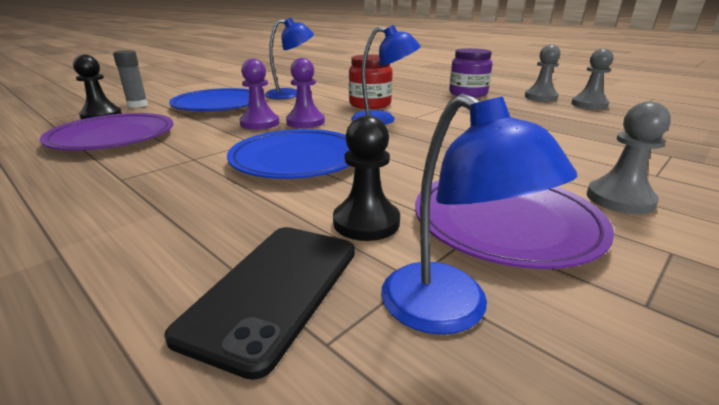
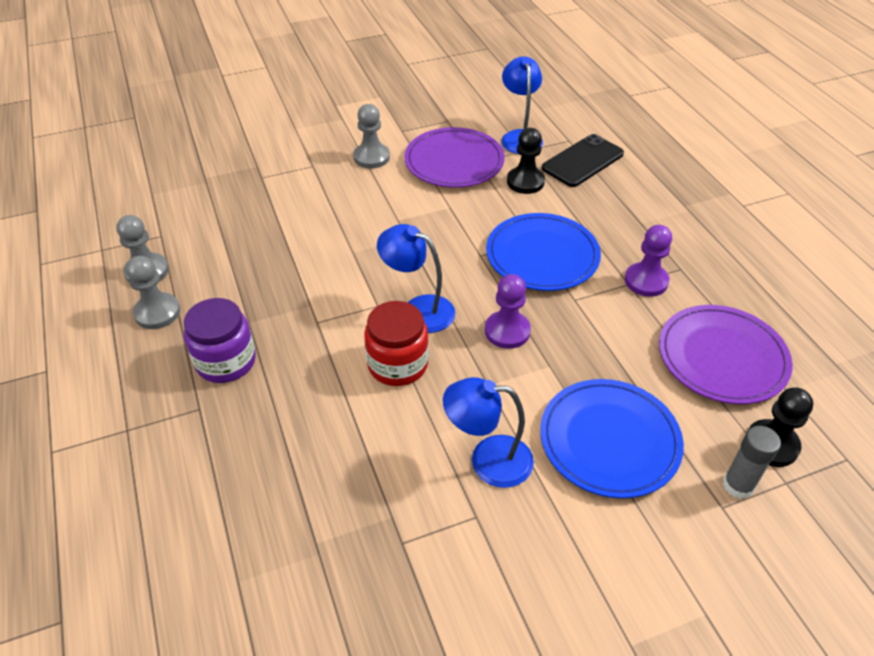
camera: 155 degrees left, 20 degrees up
purple pawn [239,58,279,130] -> purple pawn moved to [625,225,672,297]

